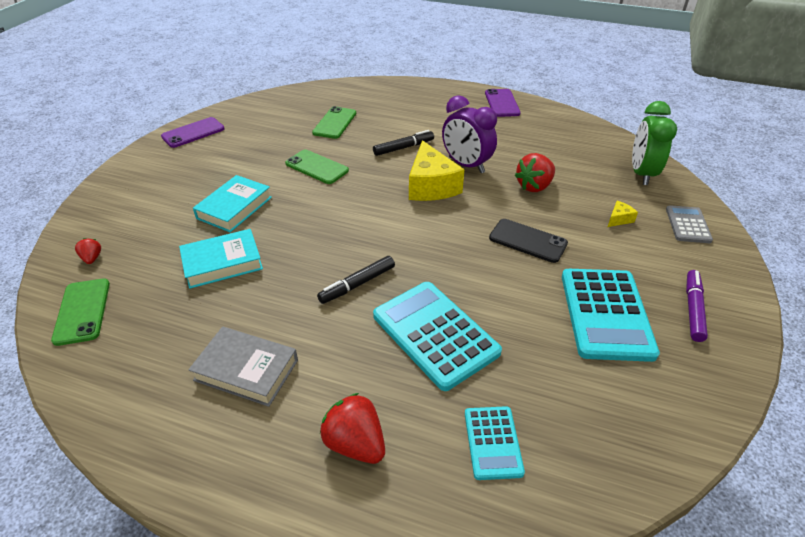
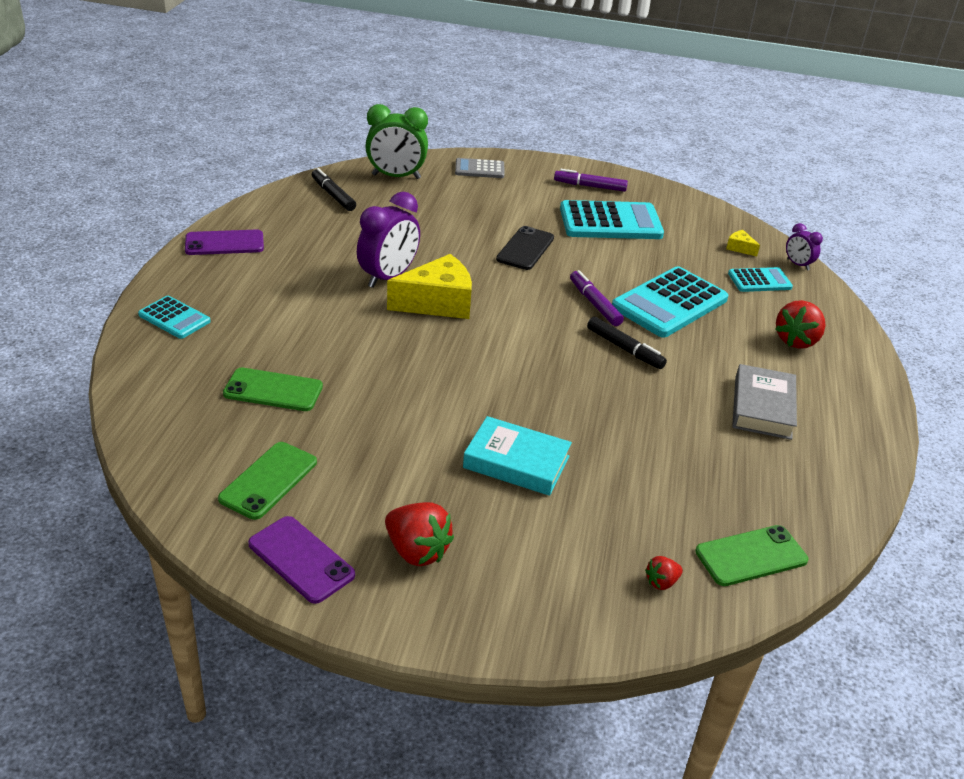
camera: 100 degrees left, 5 degrees down
turquoise book [179,229,263,289] -> none
green phone [285,150,349,184] -> green phone moved to [218,442,317,520]
black marker [373,130,434,156] -> black marker moved to [312,168,356,211]
red strawberry [515,153,555,192] -> red strawberry moved to [385,502,454,566]
yellow cheese [608,201,638,227] -> yellow cheese moved to [726,230,760,256]
none -> turquoise calculator [138,296,211,339]
none -> purple marker [570,270,624,326]
none -> purple clock [786,223,823,270]

